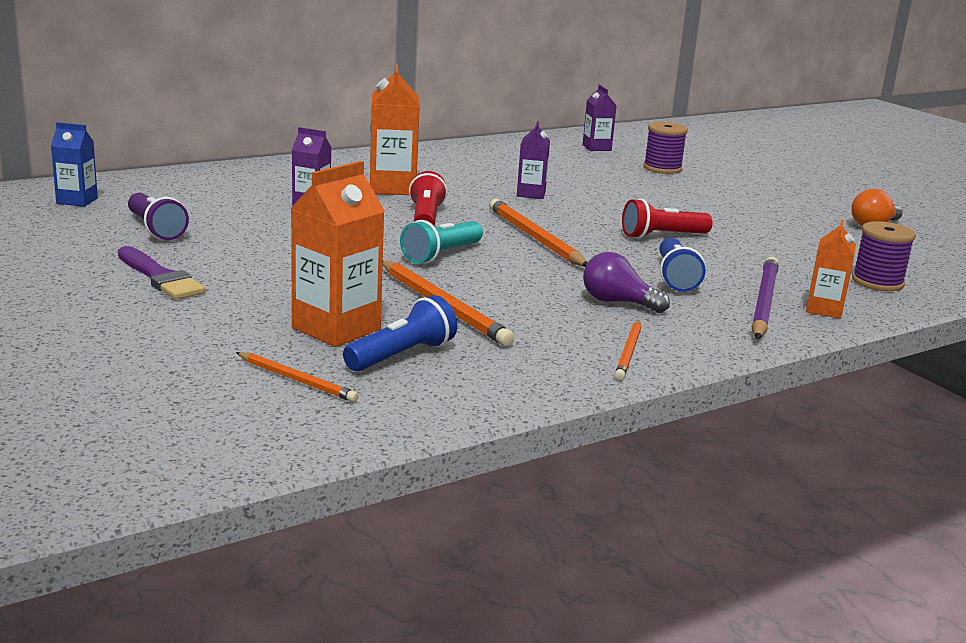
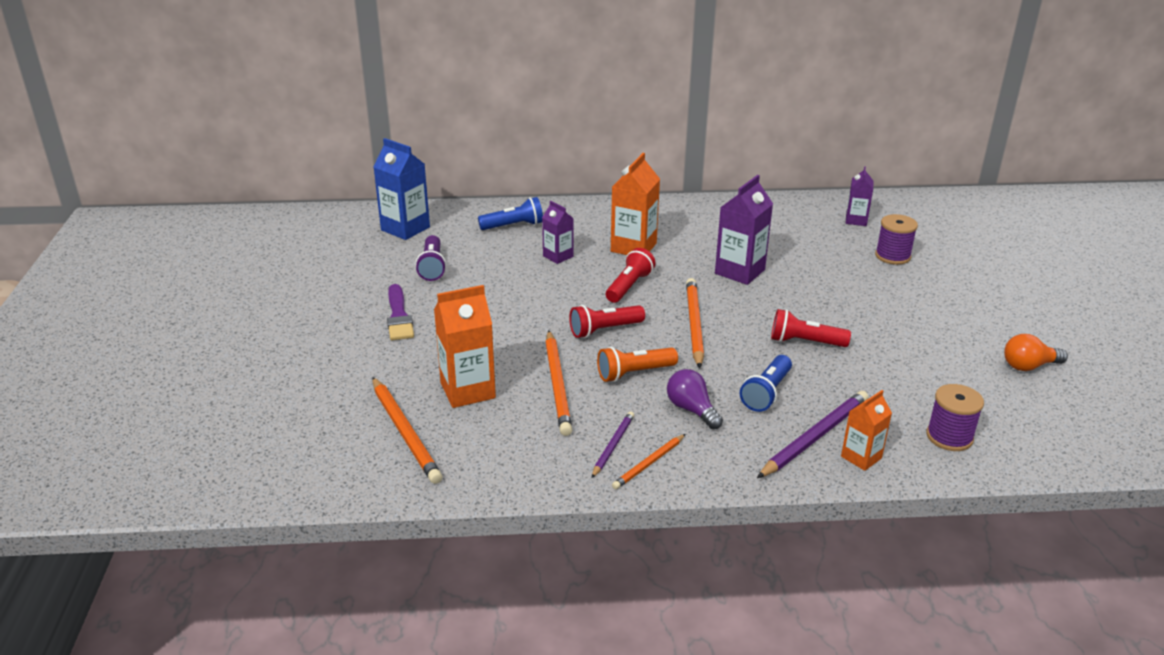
camera: 30 degrees right, 10 degrees up
blue carton [51,122,98,207] -> blue carton [373,138,430,240], size x1.67
orange pencil [236,352,359,402] -> orange pencil [372,377,443,484], size x1.73
blue flashlight [343,295,457,372] -> blue flashlight moved to [478,197,543,230]
turquoise flashlight [400,220,483,264] -> red flashlight [569,305,645,338]
purple carton [517,121,550,199] -> purple carton [715,175,773,285], size x1.67
none -> purple pencil [592,411,634,478]
none -> orange flashlight [597,347,678,382]

